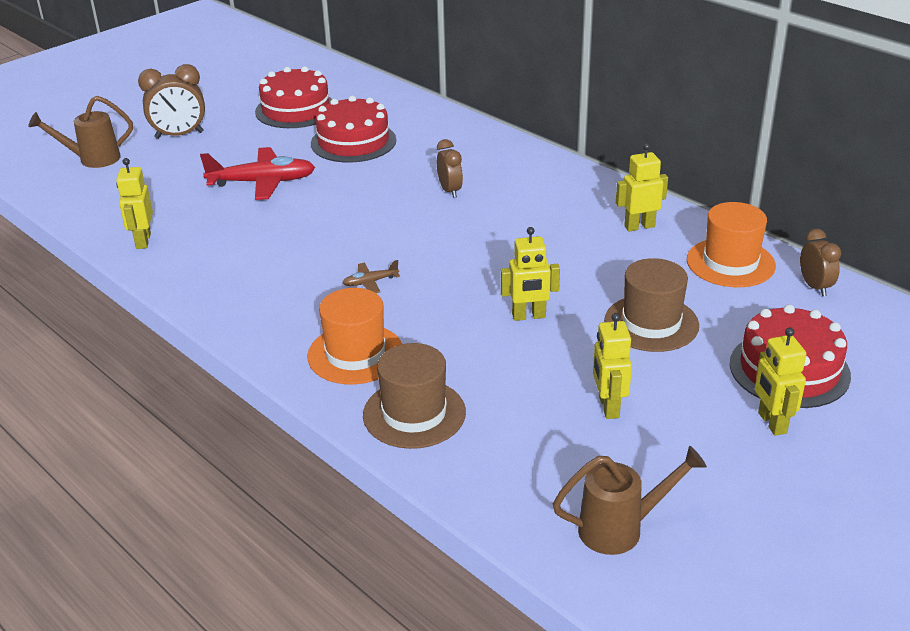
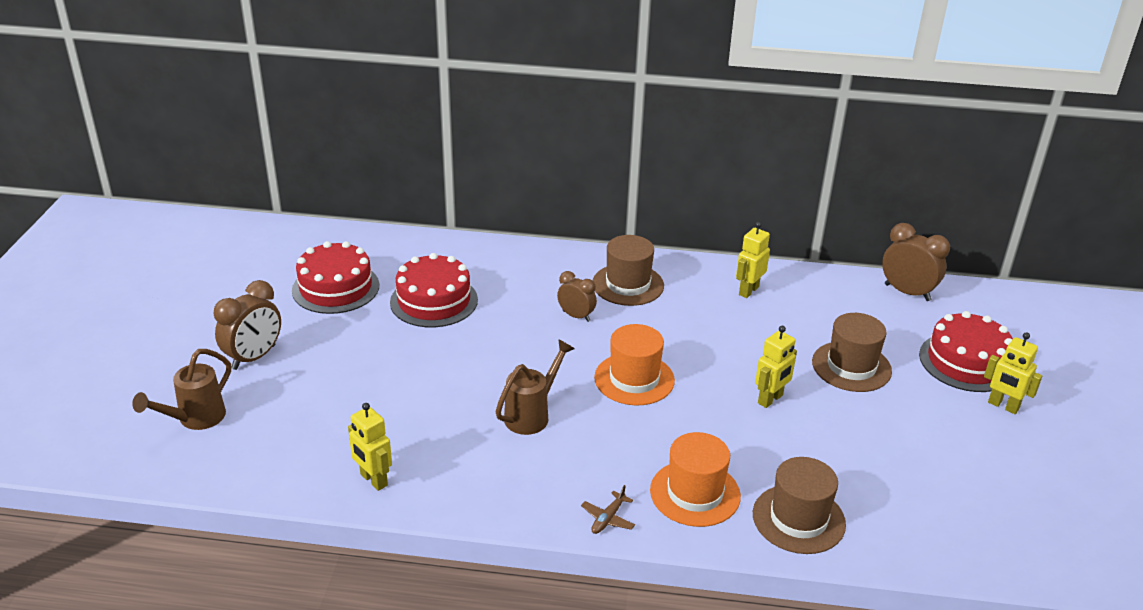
camera: 40 degrees left, 0 degrees up
red plane [200,147,315,200] -> none
brown plane [342,260,400,293] -> brown plane moved to [581,485,635,534]
brown watering can [553,446,707,555] -> brown watering can moved to [496,339,574,435]
yellow robot [593,313,632,419] -> none
orange hat [687,202,776,287] -> orange hat moved to [594,324,675,405]
brown clock [800,229,841,296] -> brown clock [882,223,950,301], size x1.57
none -> brown hat [593,235,664,306]

